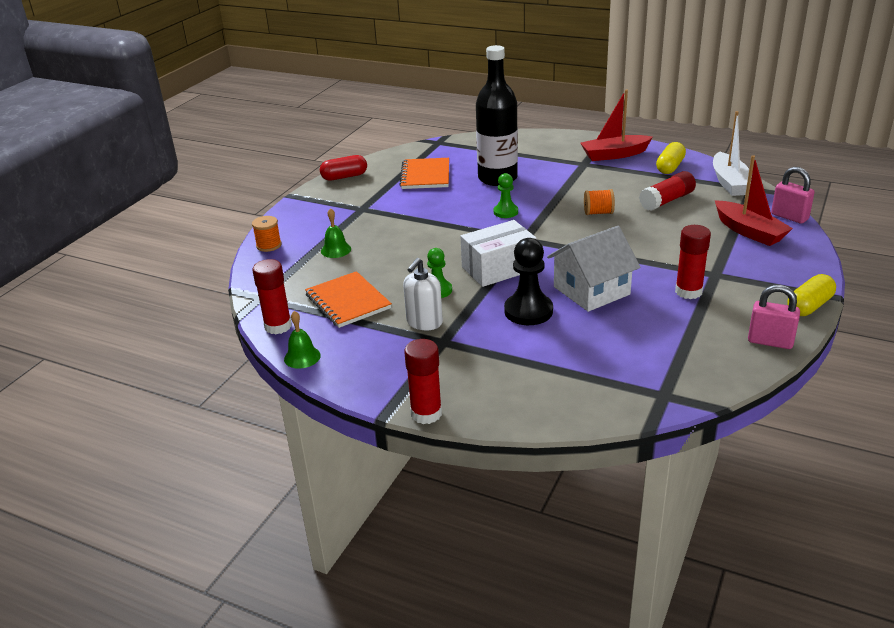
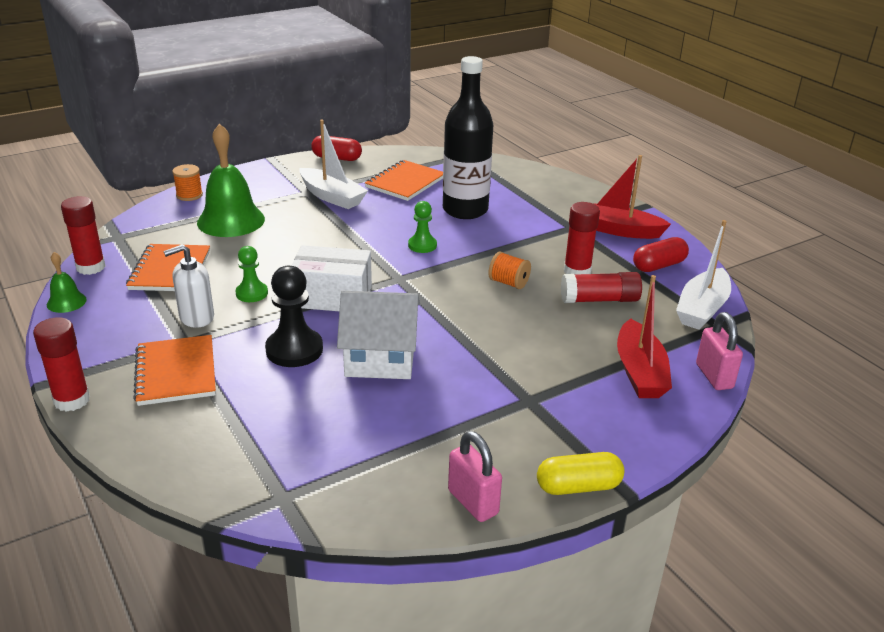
camera: 30 degrees right, 0 degrees up
green bell [321,208,351,258] -> green bell [197,123,265,237], size x2.06
yellow capsule [656,142,686,174] -> red capsule [633,237,689,272]
red glue stick [675,225,711,299] -> red glue stick moved to [564,202,600,275]
none -> orange notebook [133,335,216,406]
none -> white boat [299,120,368,209]

